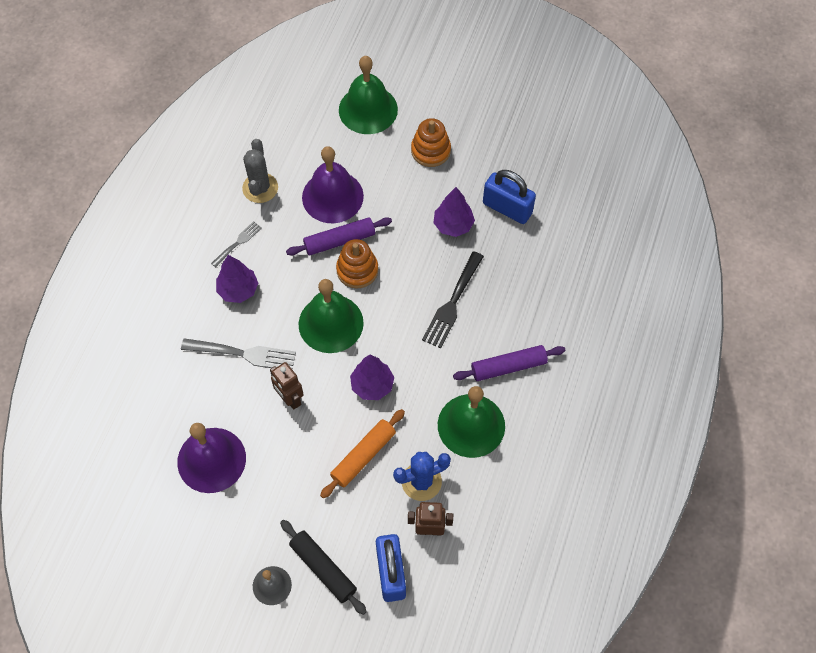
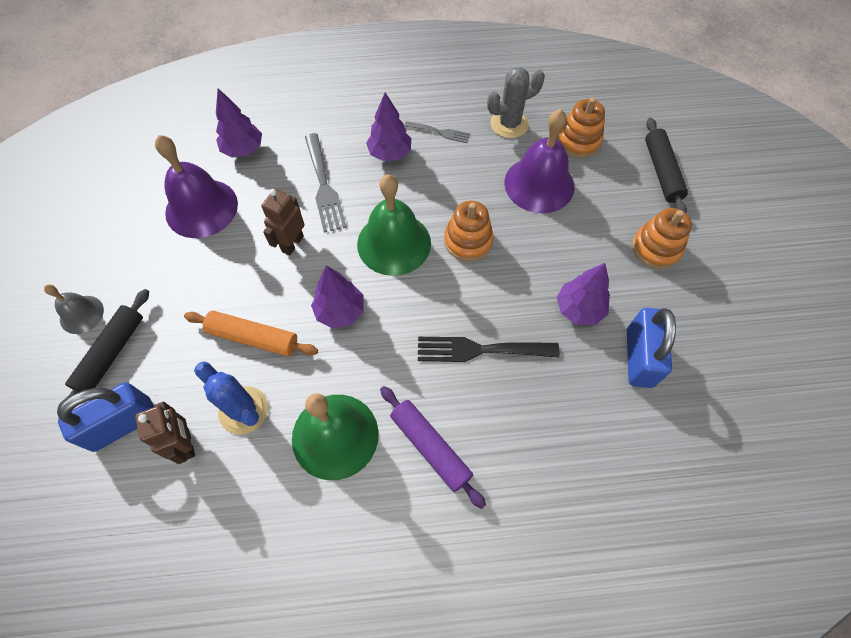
camera: 65 degrees right, 0 degrees up
purple rolling pin [286,217,392,256] -> none
green bell [339,56,398,134] -> black rolling pin [645,118,688,213]
none -> purple tree [216,88,262,158]
none -> orange stacking toy [557,97,605,158]

